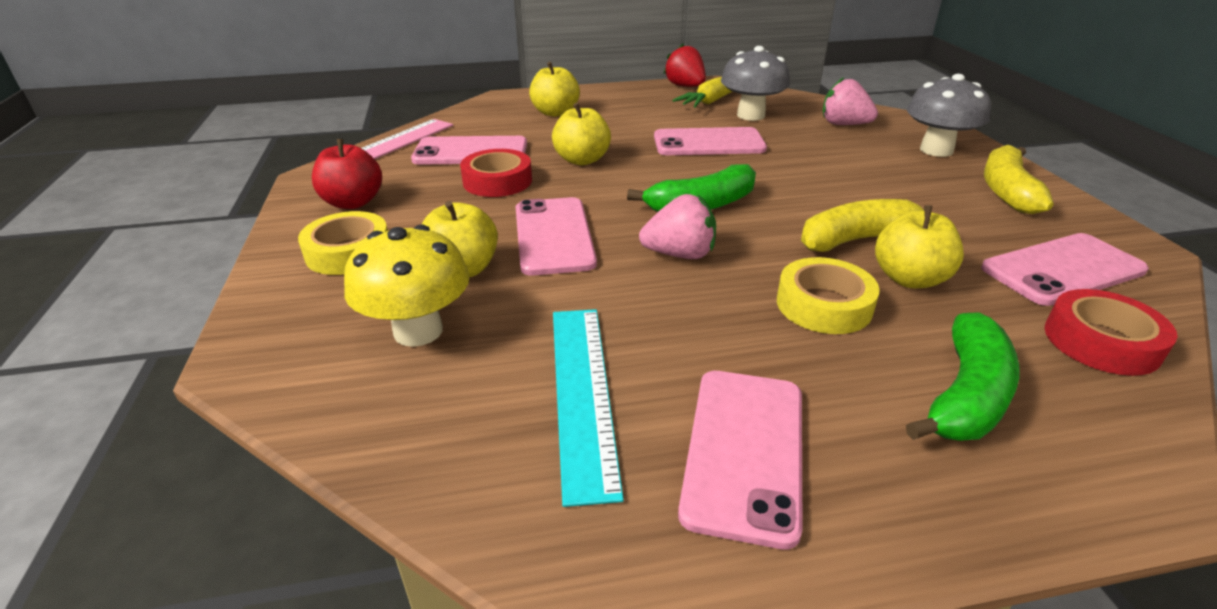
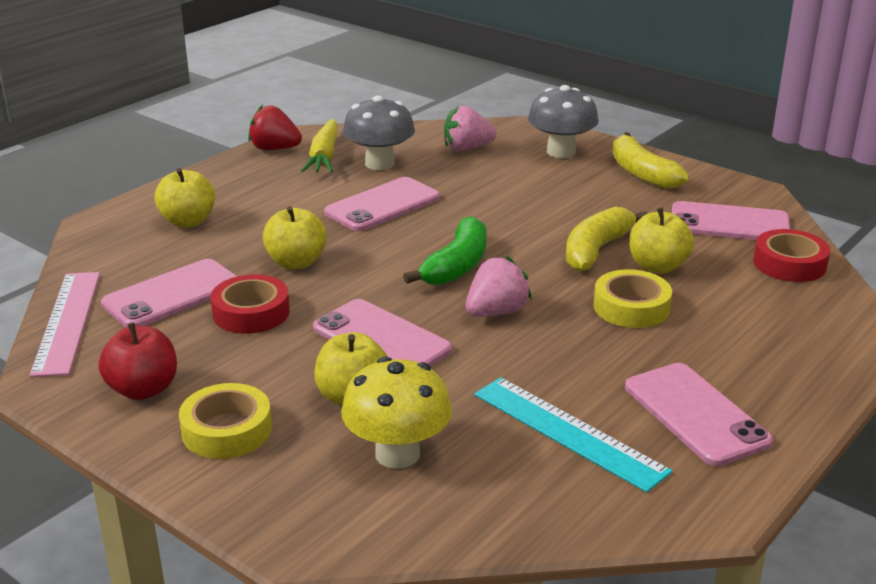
camera: 40 degrees left, 5 degrees down
green banana [906,312,1019,441] -> none
pink phone [981,233,1149,306] -> pink phone turned 75 degrees clockwise [672,201,790,240]

